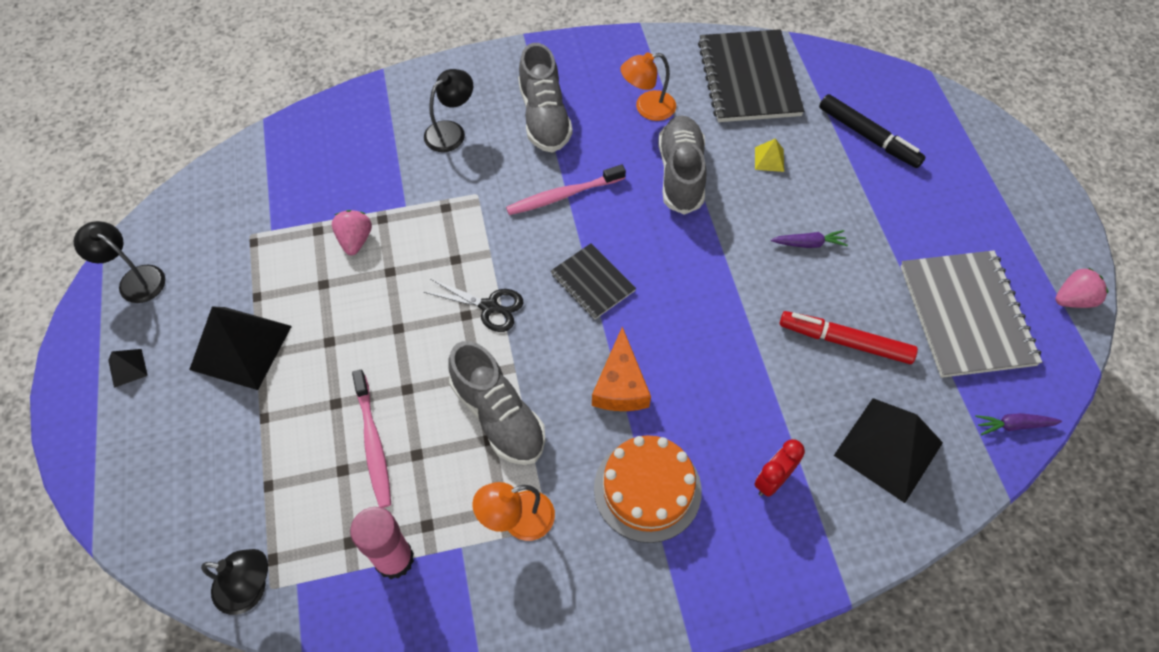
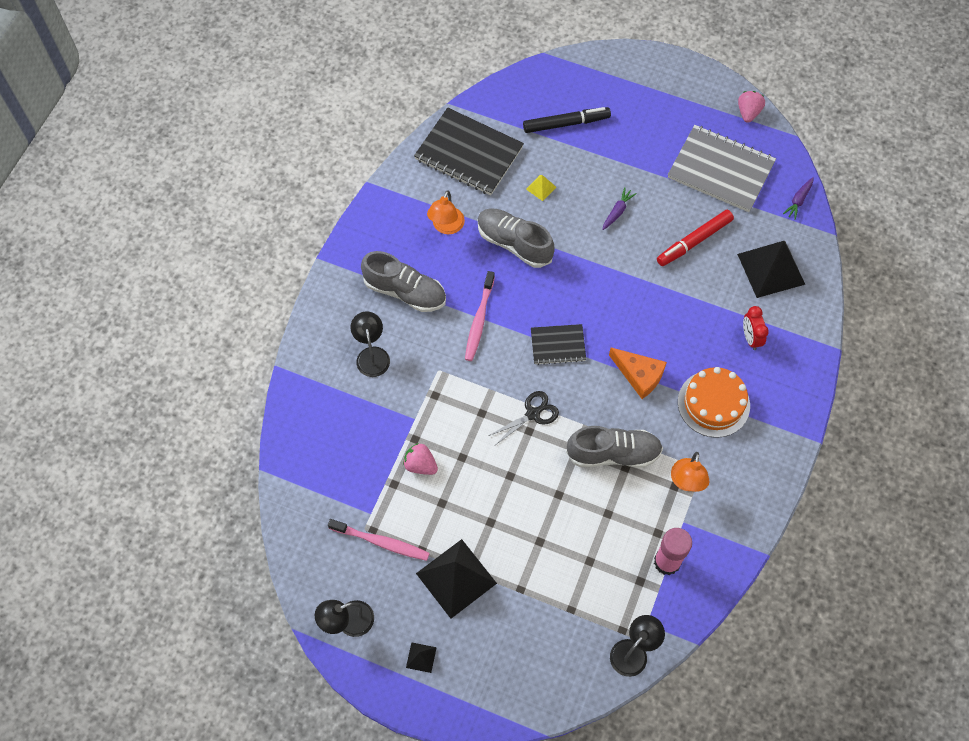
camera: 55 degrees left, 5 degrees up
pink toothbrush [352,370,391,508] -> pink toothbrush moved to [328,519,430,561]

